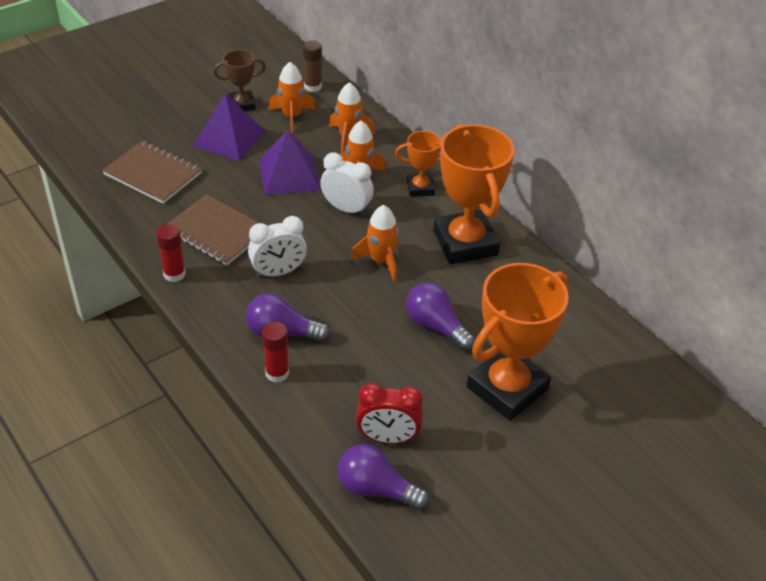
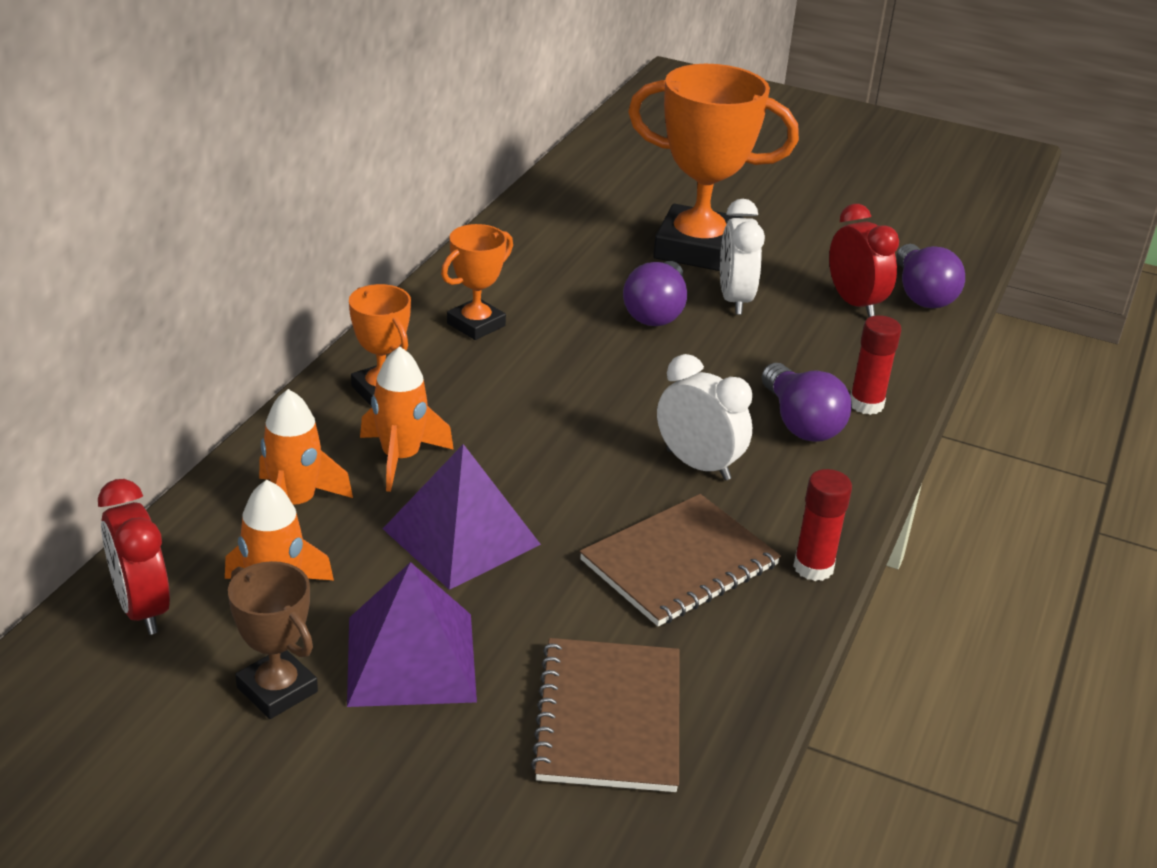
camera: 120 degrees left, 10 degrees down
brown notebook [167,194,258,266] -> brown notebook turned 45 degrees clockwise [580,494,781,627]
brown glue stick [303,41,322,92] -> red clock [98,479,170,635]
white clock [320,153,374,216] -> white clock moved to [720,199,765,315]
orange rocket [350,205,399,282] -> none
orange trophy [433,124,515,264] -> orange trophy [441,224,513,340], size x0.51

